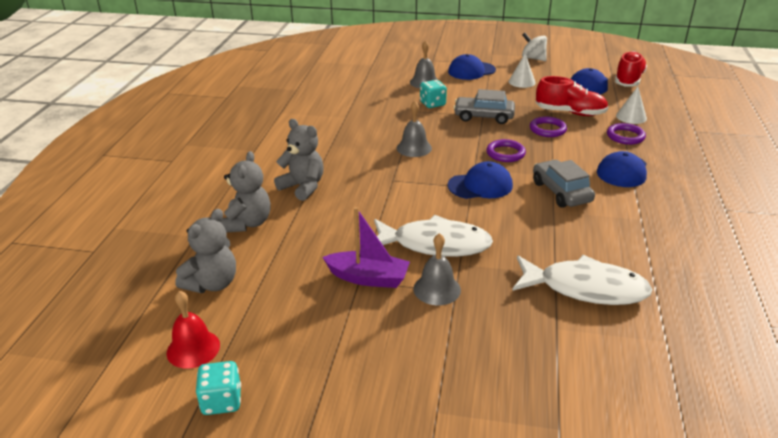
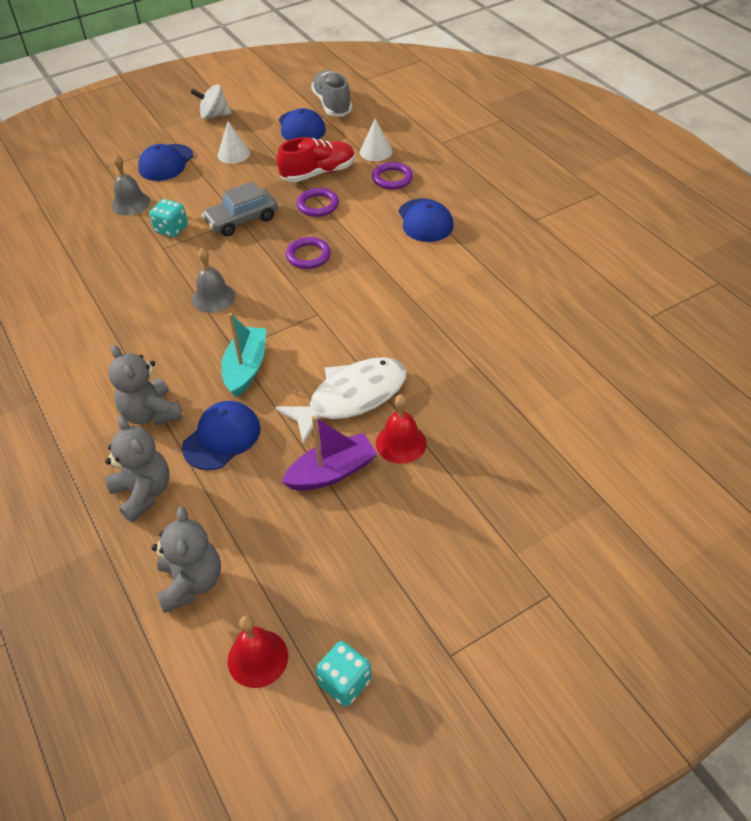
camera: 40 degrees left, 15 degrees up
grey teddy bear [274,119,324,201] -> grey teddy bear turned 120 degrees counterclockwise [108,345,182,425]
grey bell [413,233,461,305] -> red bell [376,394,426,464]
blue cap [448,161,513,199] -> blue cap moved to [182,401,261,470]
white fish [512,255,653,305] -> none
grey car [533,160,595,208] -> none
red shoe [615,51,647,87] -> grey shoe [311,70,352,117]
none -> turquoise boat [221,313,266,397]

